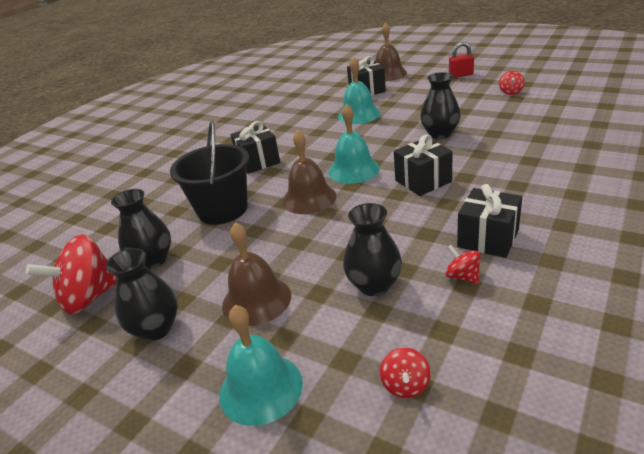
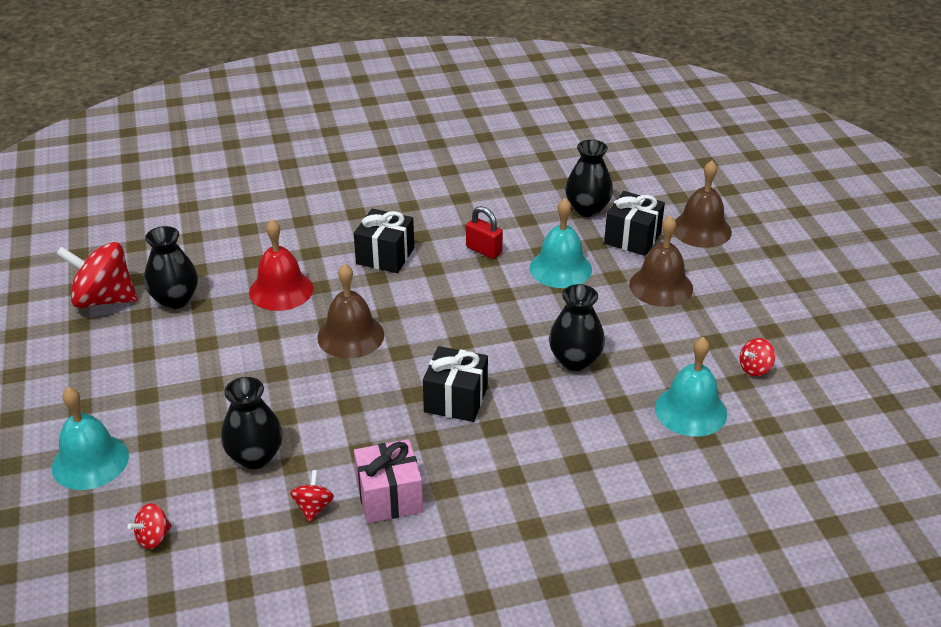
camera: 40 degrees right, 5 degrees up
black vase [106,248,178,341] -> black vase moved to [565,140,613,217]
black bucket [170,120,249,225] -> red bell [249,219,313,311]
brown bell [222,222,291,326] -> brown bell moved to [629,215,693,307]
turquoise bell [328,104,380,184] -> turquoise bell moved to [655,337,727,437]
red padlock [449,42,474,78] -> red padlock moved to [466,206,503,259]
black gift [457,184,522,258] -> pink gift [354,439,423,523]

